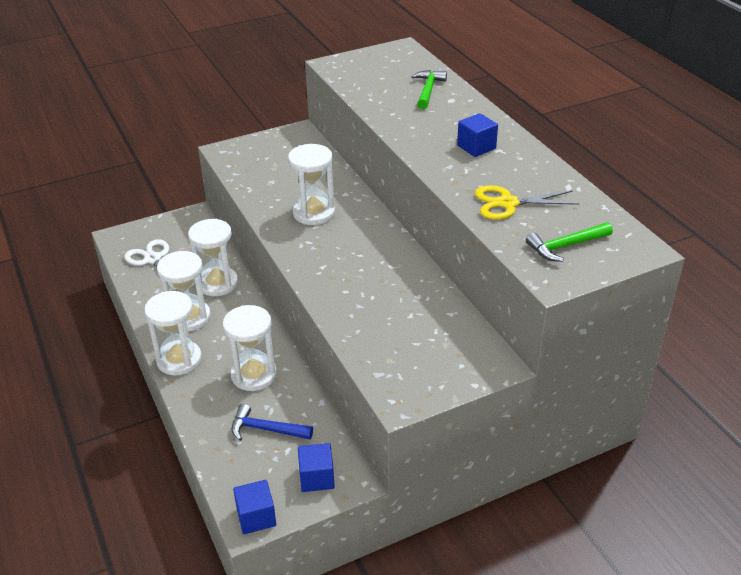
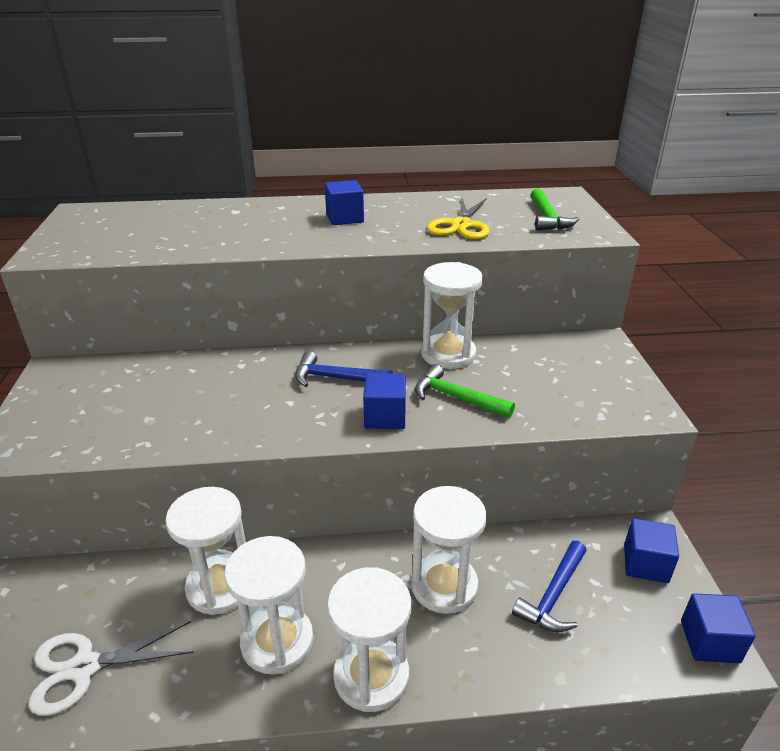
camera: 70 degrees left, 5 degrees down
white hourglass [288,144,335,225] -> white hourglass moved to [421,262,483,369]
green hammer [411,70,447,109] -> green hammer moved to [415,364,515,418]
none -> blue hammer [295,351,393,387]
none -> blue cube [363,373,406,429]

